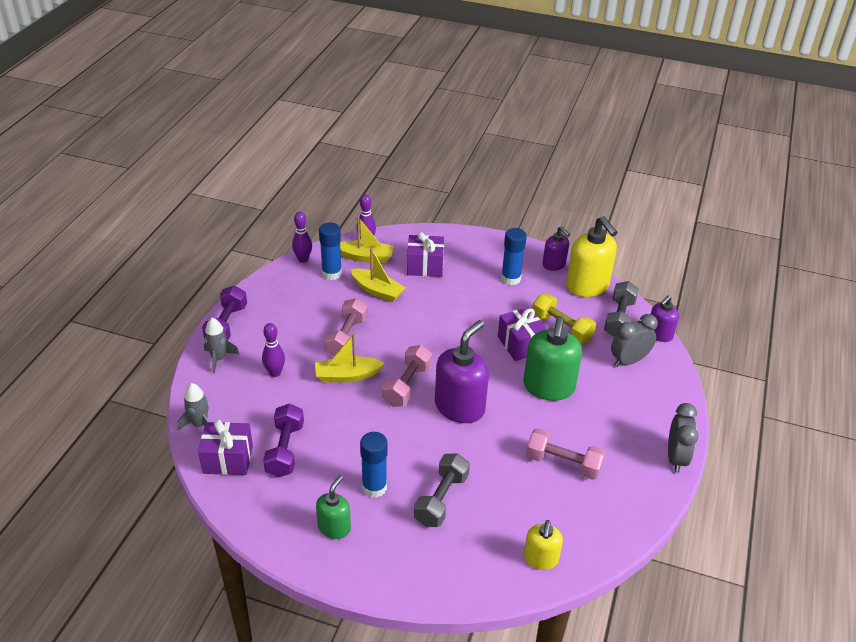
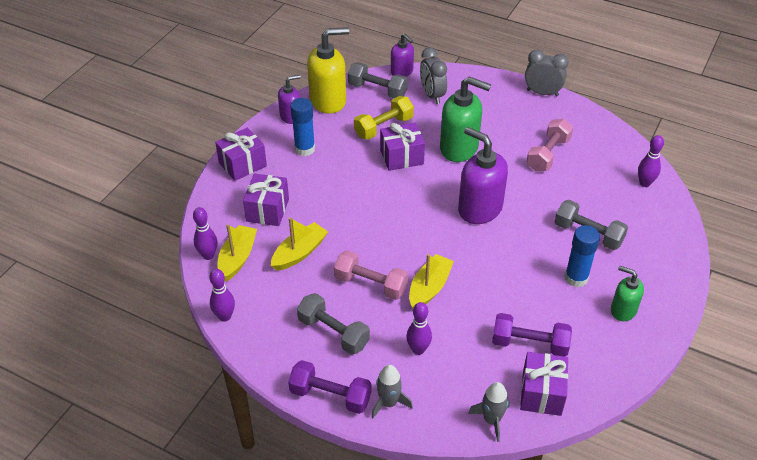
camera: 80 degrees left, 5 degrees up
yellow boat [315,334,384,383] -> yellow boat turned 150 degrees counterclockwise [409,254,454,308]
blue glue stick [319,222,342,280] -> none
pink dumbbell [382,345,432,407] -> none
yellow soap dispenser [524,520,563,570] -> purple bowling pin [638,135,664,187]
none -> purple gift [215,127,267,181]
none -> grey dumbbell [297,293,370,354]

